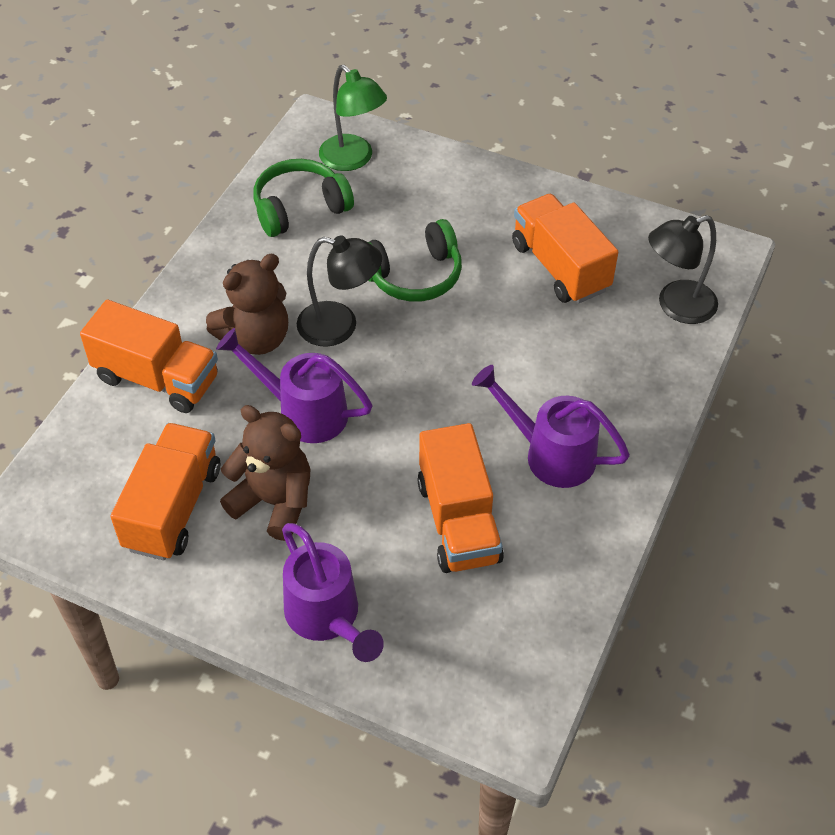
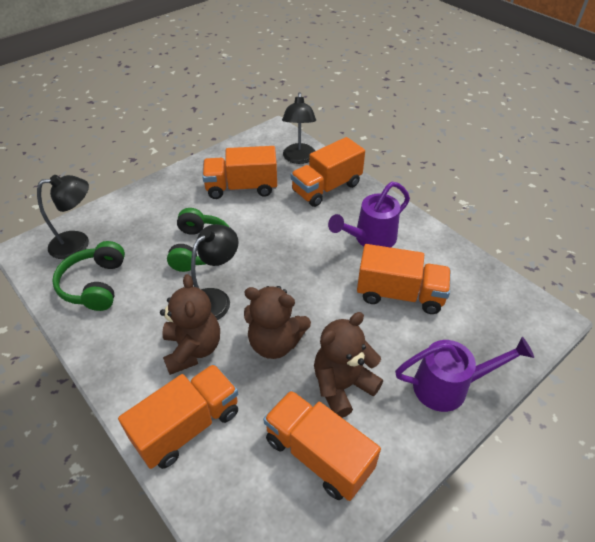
camera: 65 degrees left, 5 degrees down
purple watering can [216,328,373,443] -> brown teddy bear [244,286,311,359]
green lamp [319,65,387,171] -> black lamp [37,175,89,259]
none -> orange truck [291,137,365,207]

